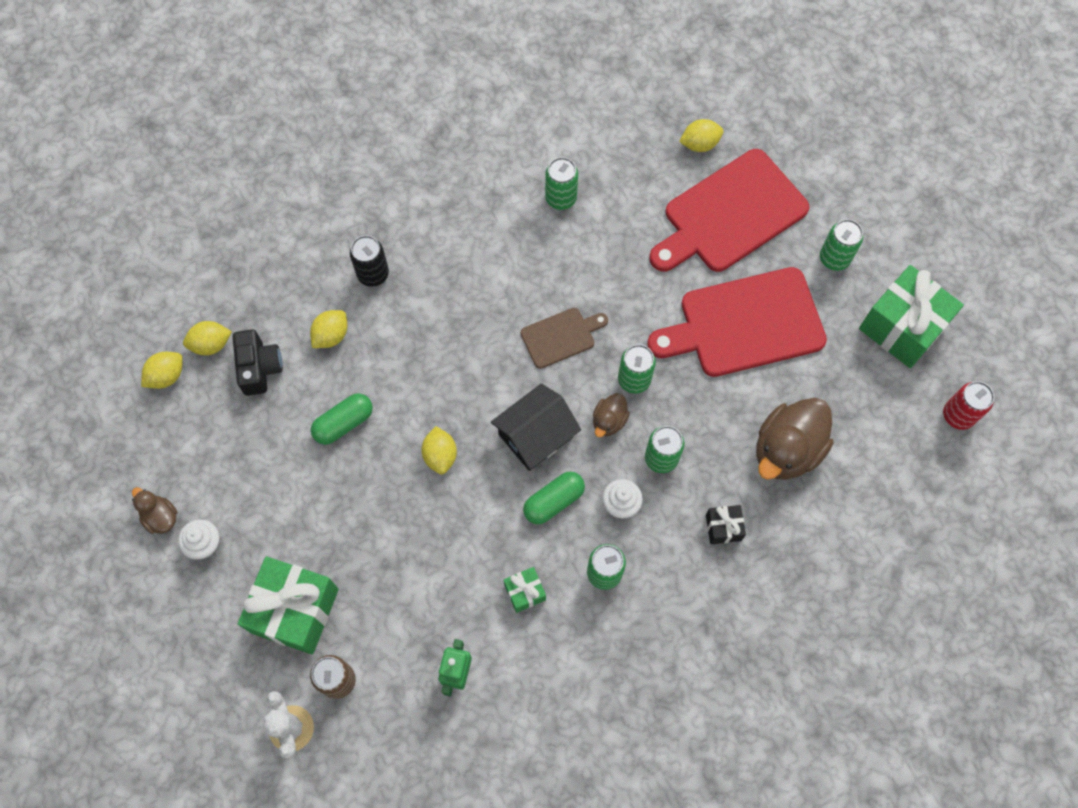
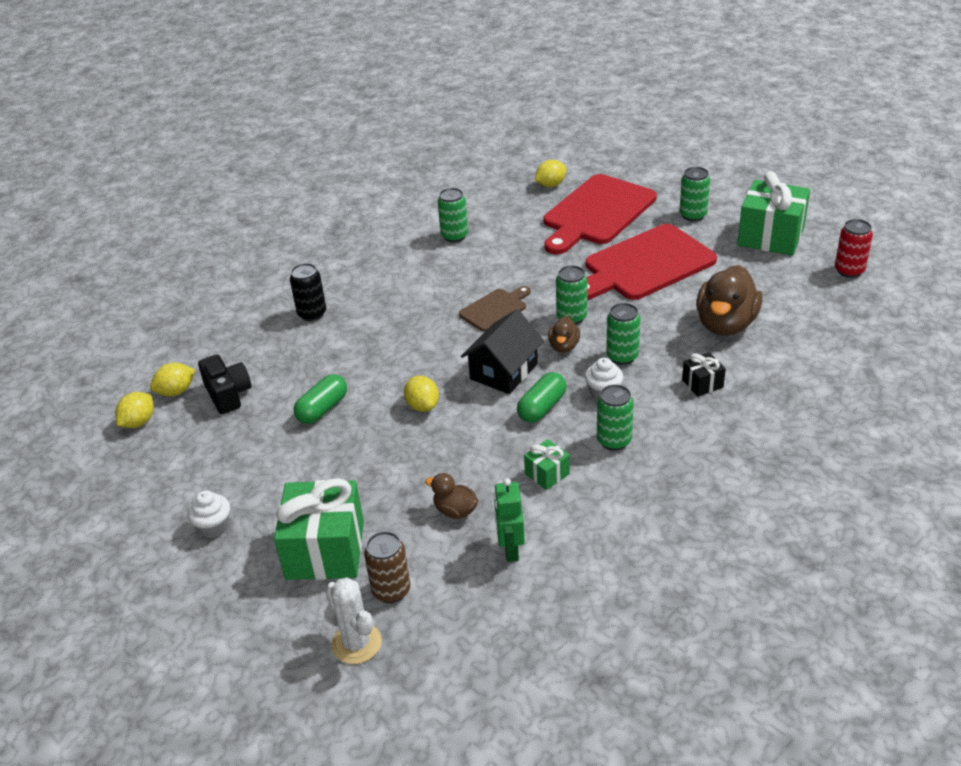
camera: 15 degrees left, 30 degrees down
brown duck [132,487,177,534] -> brown duck moved to [425,473,479,519]
yellow lemon [310,310,347,348] -> none

